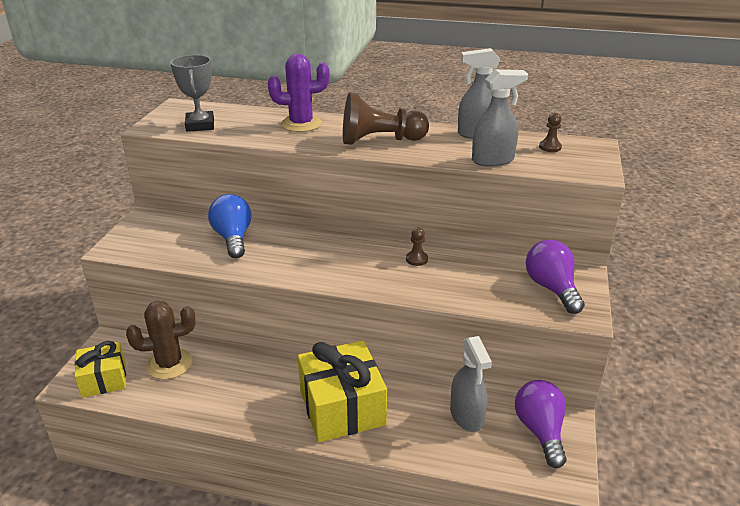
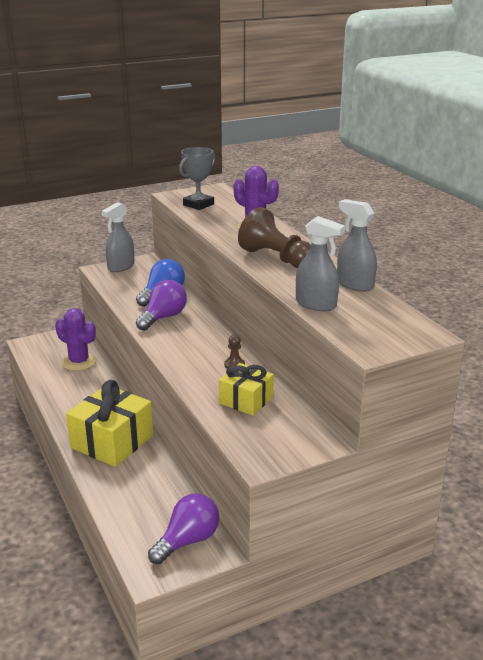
camera: 50 degrees right, 5 degrees down
yellow gift [74,341,126,398] -> yellow gift moved to [219,363,274,415]
brown cactus [126,301,196,380] -> purple cactus [55,308,97,371]
grey spray bottle [450,336,492,432] -> grey spray bottle moved to [102,202,135,272]
purple light bulb [526,240,585,314] -> purple light bulb moved to [136,280,187,331]
brown pawn [539,113,562,152] -> none

